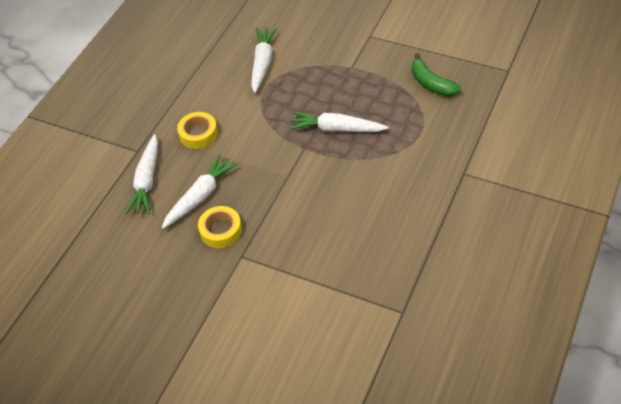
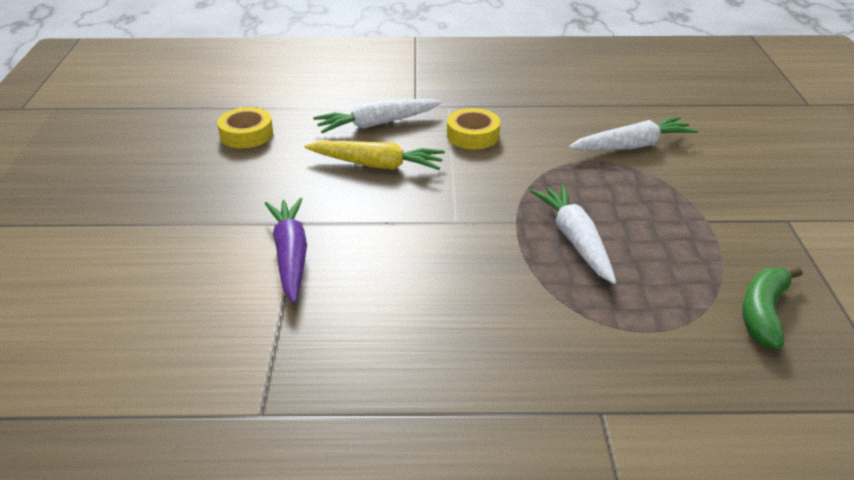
camera: 60 degrees right, 15 degrees down
white carrot [162,154,238,229] -> yellow carrot [305,141,445,170]
yellow tape [198,206,242,248] -> yellow tape moved to [217,107,273,148]
none -> purple carrot [265,198,307,303]

